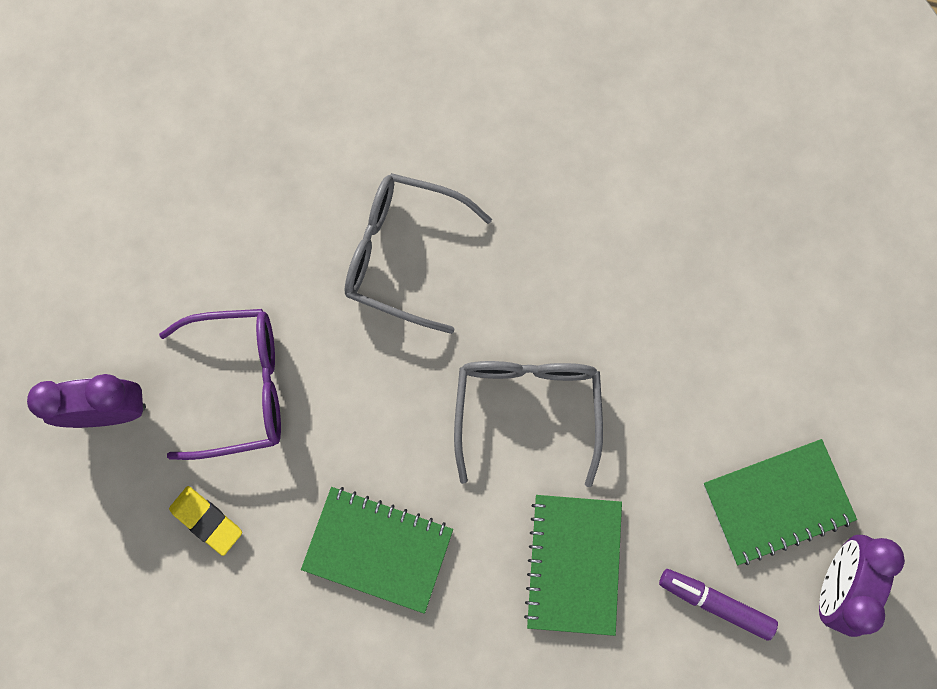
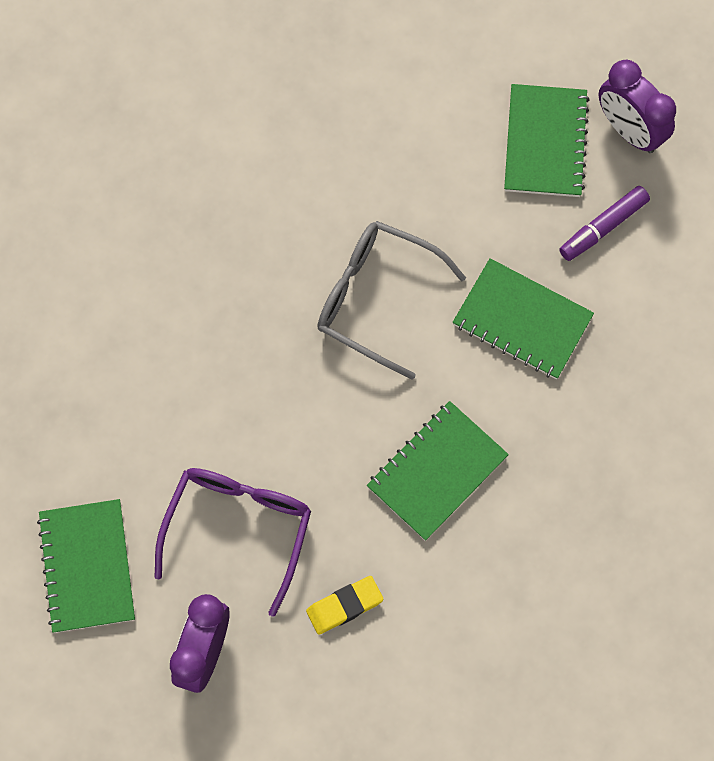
camera: 65 degrees left, 5 degrees down
grey glasses [344,173,492,334] -> none
none -> green notebook [37,499,135,633]

